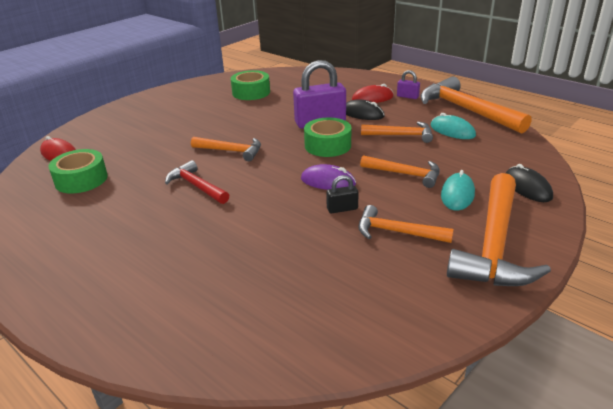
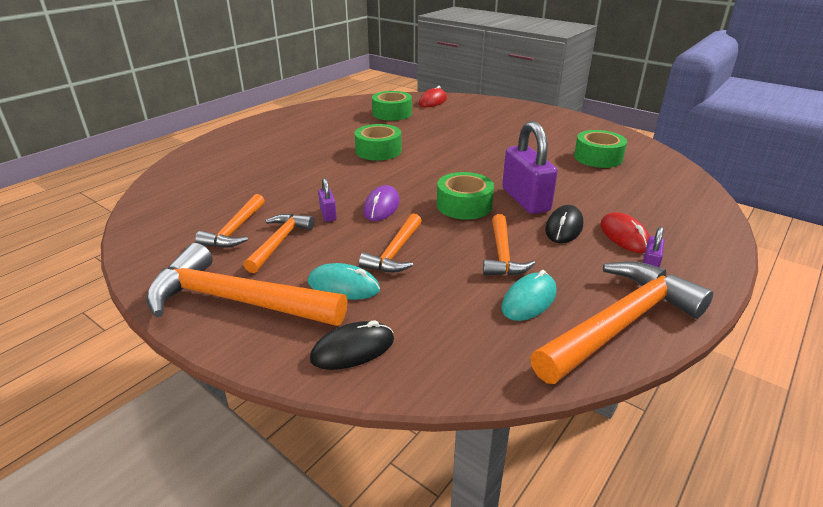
camera: 85 degrees right, 0 degrees up
red hammer [165,160,229,204] -> green tape [355,124,401,161]
orange hammer [191,137,261,161] -> orange hammer moved to [195,194,265,248]
black padlock [326,175,359,214] -> purple padlock [318,178,337,222]

